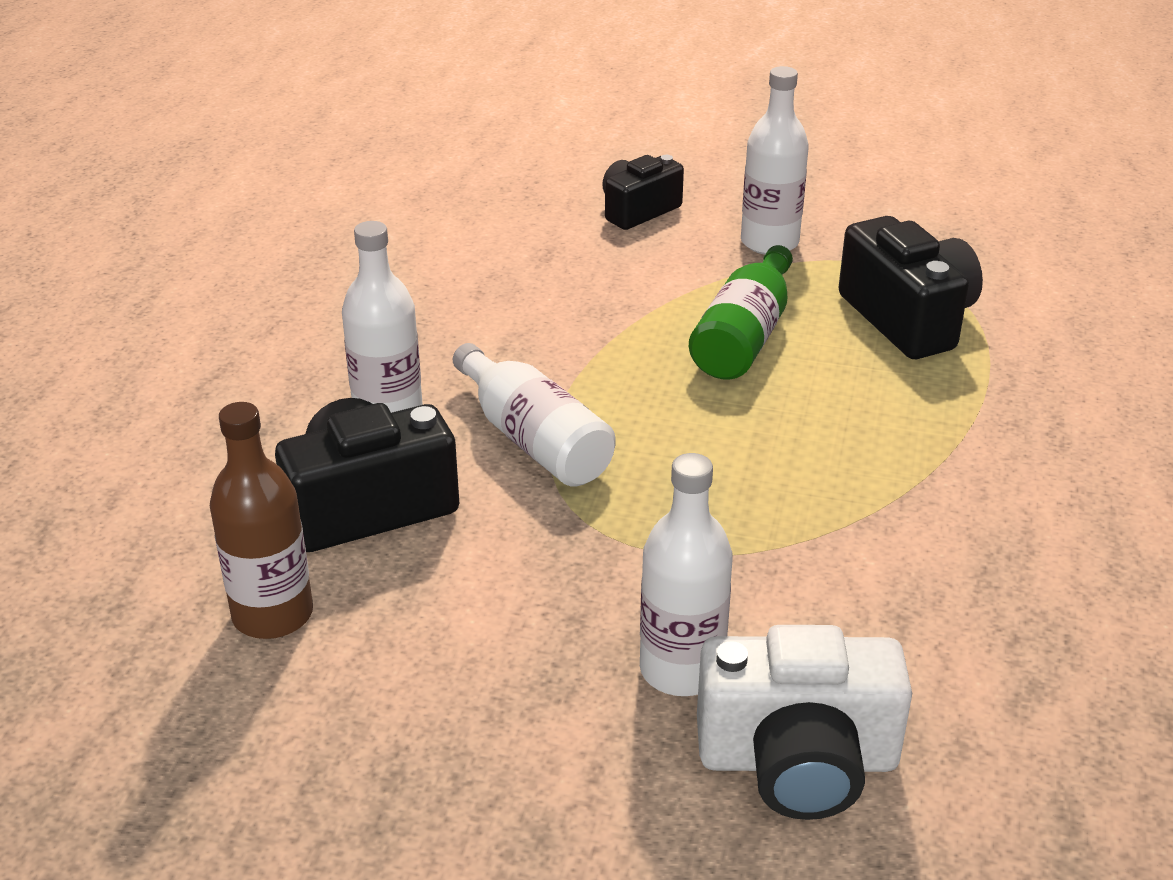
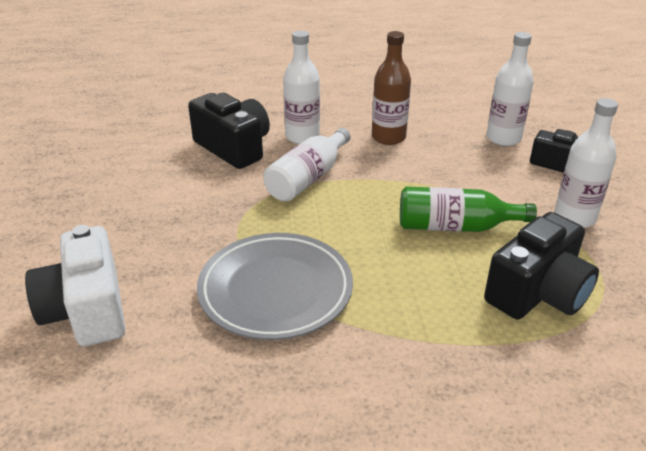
camera: 70 degrees right, 0 degrees up
brown bottle [210,402,313,639] -> brown bottle moved to [372,31,411,145]
white bottle [640,453,733,696] -> white bottle moved to [486,32,534,146]
none -> grey plate [197,233,353,340]

